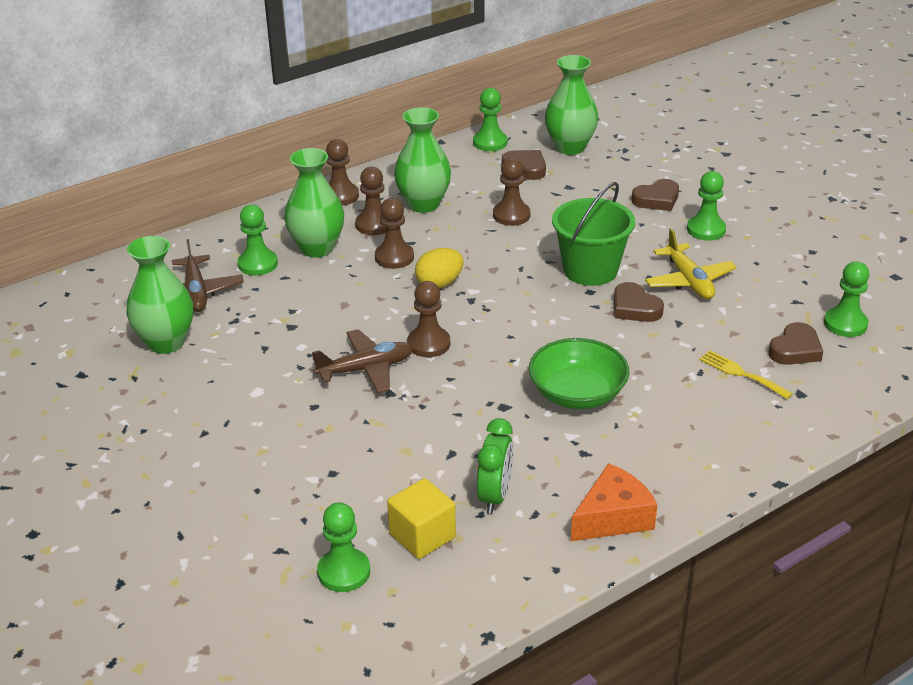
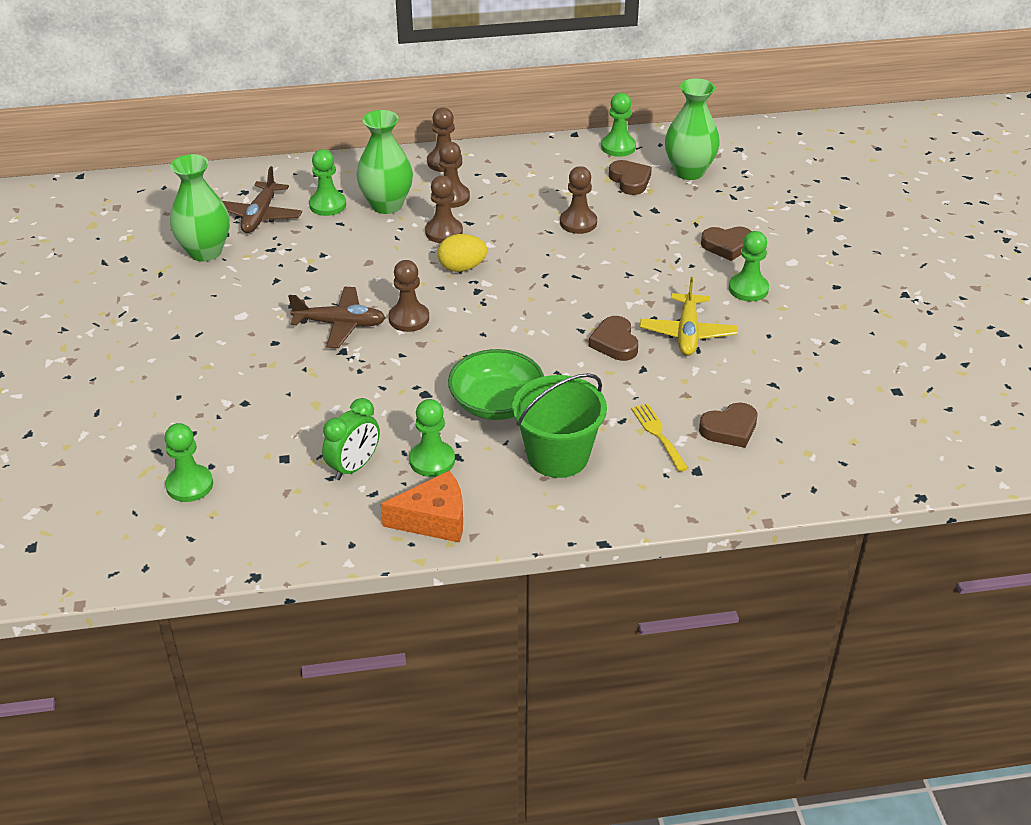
camera: 25 degrees right, 5 degrees up
yellow cube [387,478,456,559] -> none
green vase [394,107,451,213] -> none
green bucket [552,182,635,286] -> green bucket moved to [512,373,607,478]
green pawn [824,261,869,337] -> green pawn moved to [409,399,455,477]

